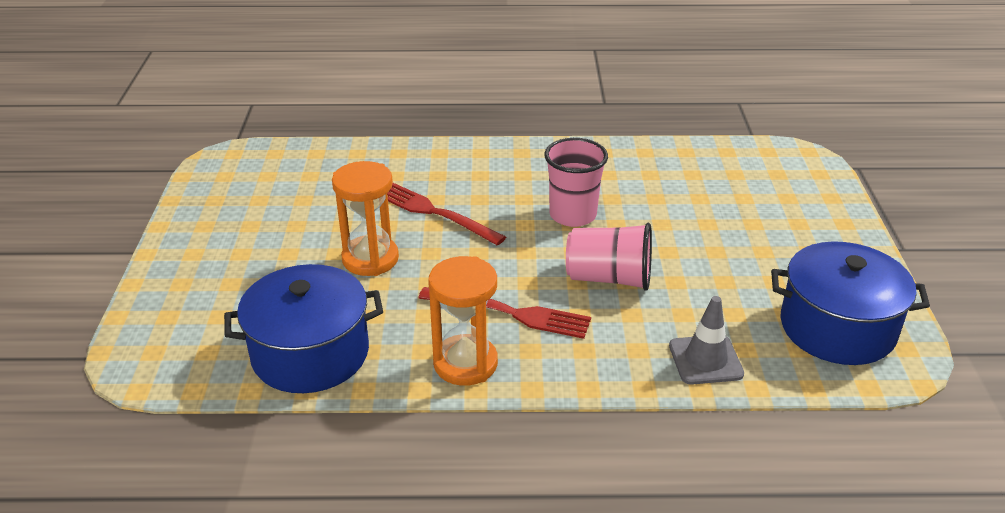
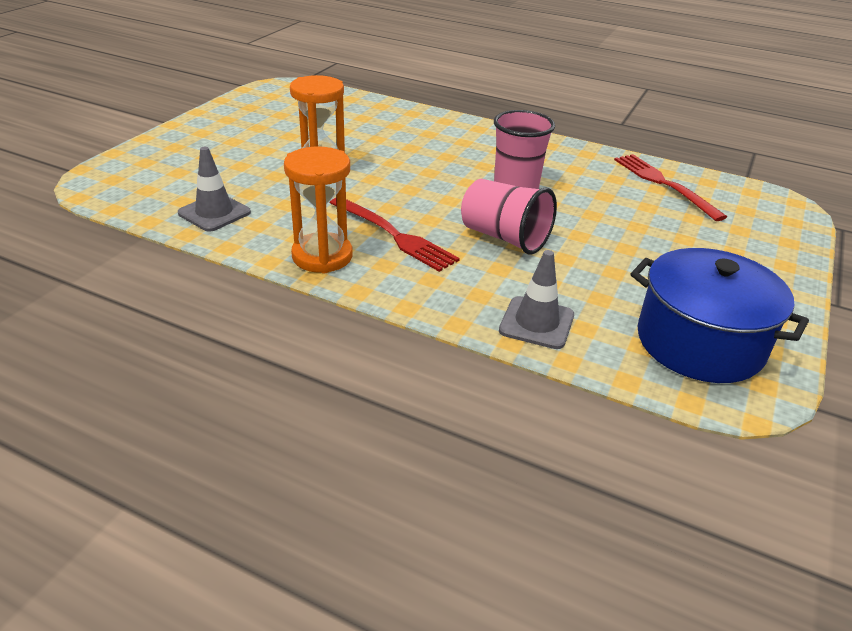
camera: 25 degrees right, 0 degrees up
blue pot [224,264,383,393] -> grey traffic cone [178,147,251,232]
red fork [387,183,506,245] -> red fork moved to [614,154,727,221]

